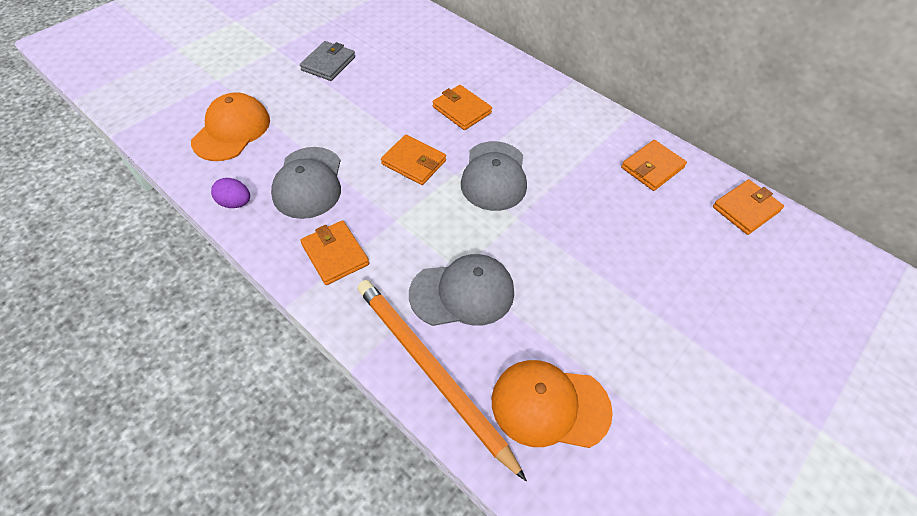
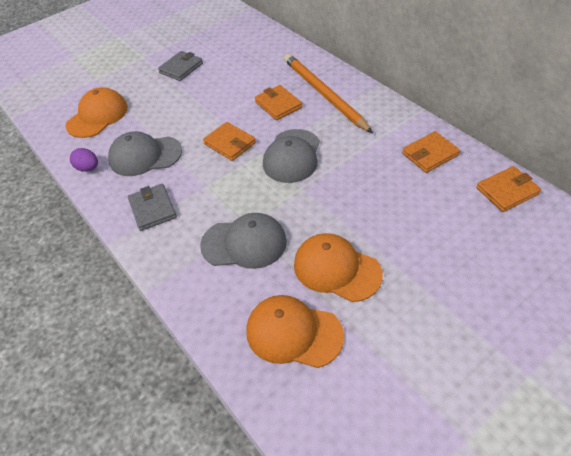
camera: 15 degrees right, 5 degrees down
grey cap [271,147,341,219] -> grey cap turned 75 degrees clockwise [108,131,182,176]
orange wallet [300,220,369,285] -> grey wallet [128,184,177,231]
orange pencil [357,280,527,481] -> orange pencil moved to [284,54,373,133]
none -> orange cap [294,233,383,302]

